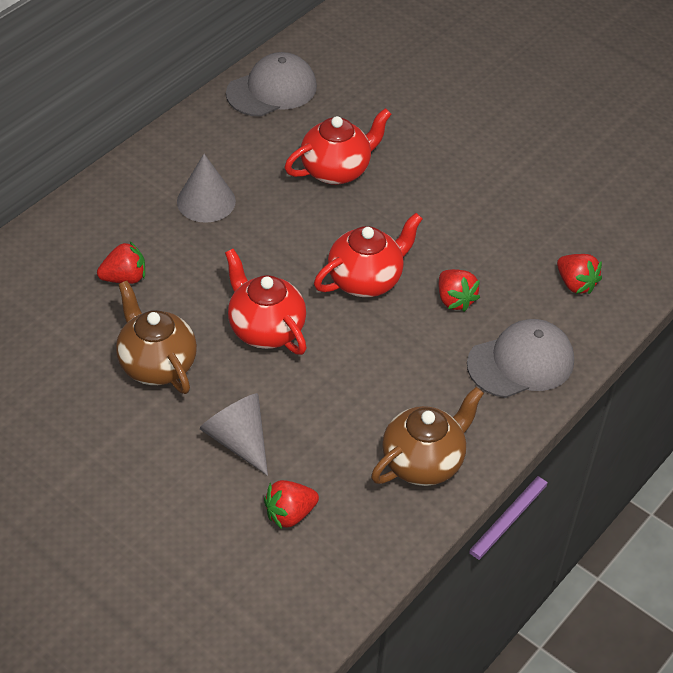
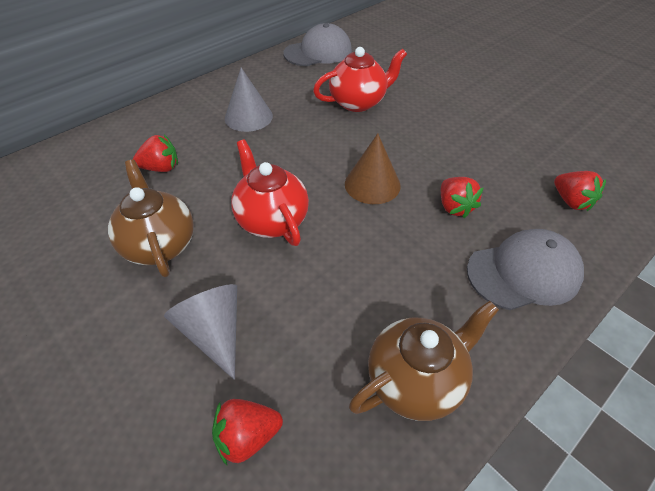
camera: 10 degrees right, 0 degrees up
red teapot [314,213,423,297] -> brown cone [345,133,401,204]

